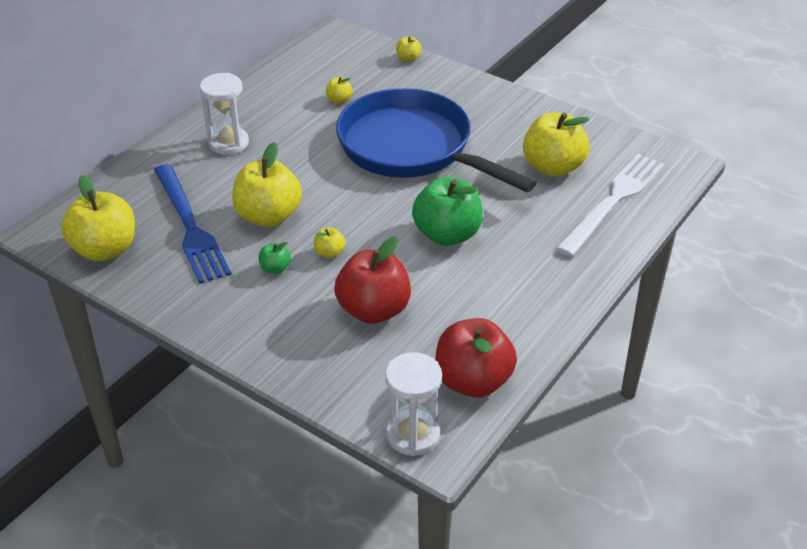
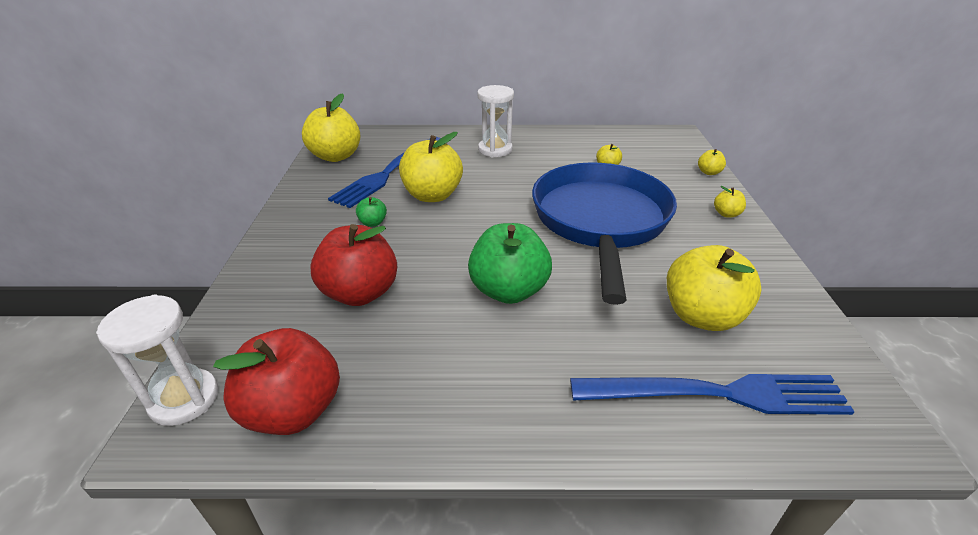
camera: 55 degrees right, 5 degrees down
yellow apple [314,227,345,258] -> yellow apple moved to [714,186,746,217]
white fork [556,154,664,257] -> blue fork [570,374,854,415]

